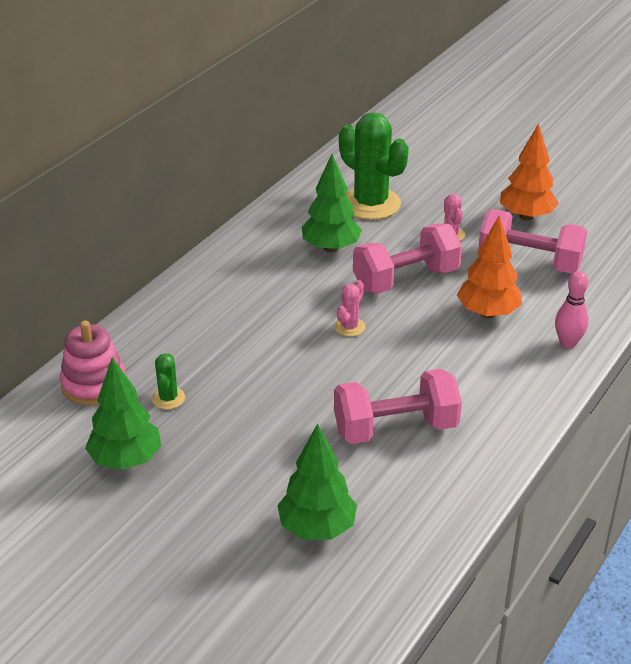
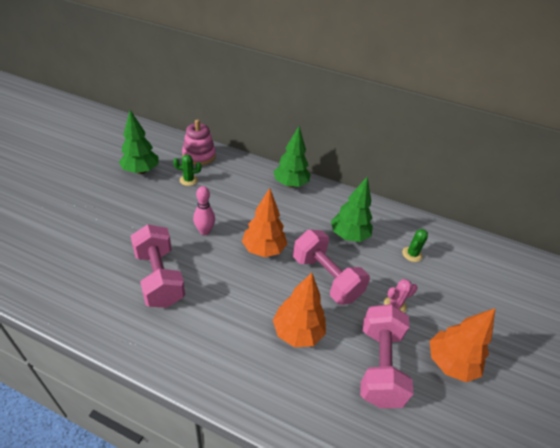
camera: 75 degrees right, 5 degrees up
green tree [277,423,357,540] -> green tree moved to [273,126,311,188]
pink cactus [334,280,365,337] -> orange tree [242,188,287,257]
green cactus [339,112,409,220] -> green cactus [402,229,428,262], size x0.45
pink bowling pin [555,271,589,348] -> pink bowling pin moved to [193,186,215,235]

